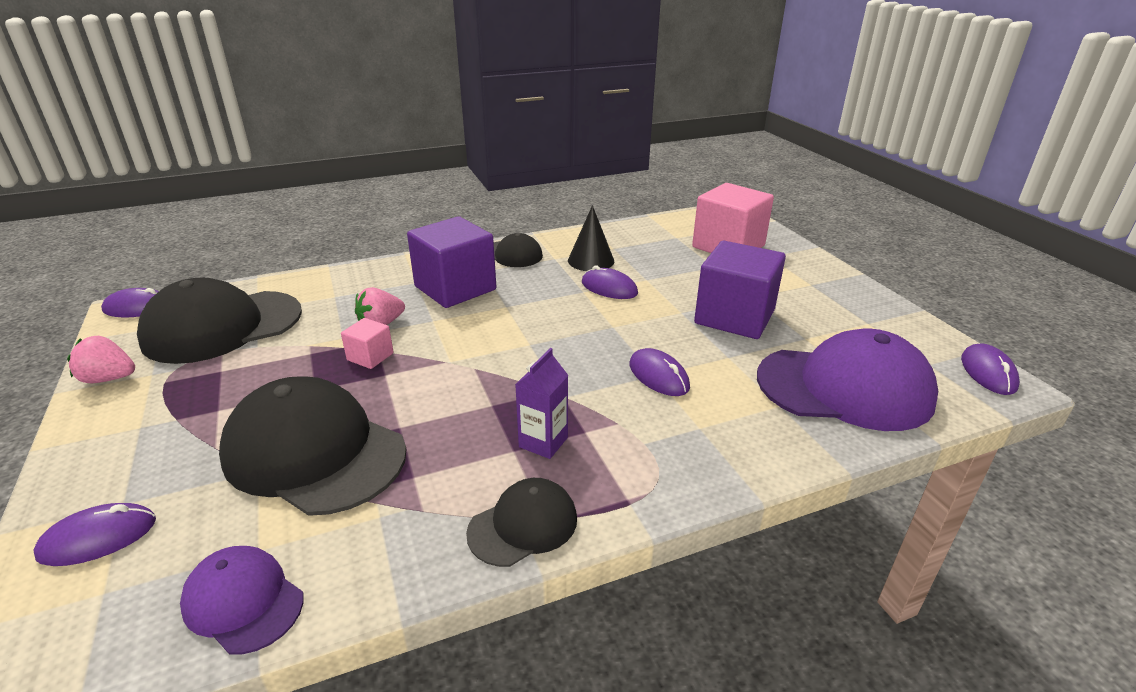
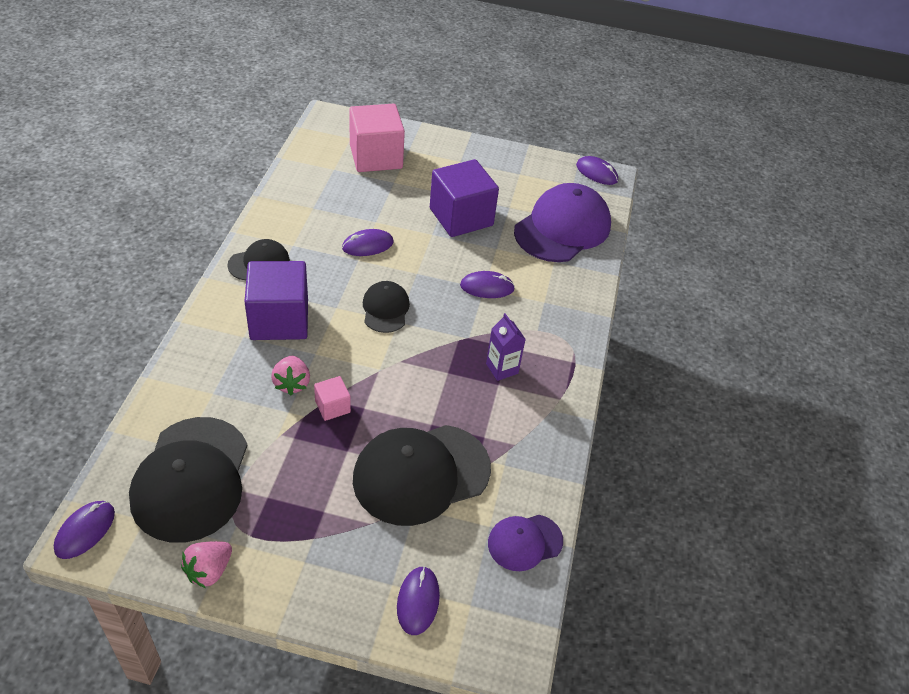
camera: 60 degrees left, 15 degrees up
black cap [466,478,577,567] -> black cap moved to [363,281,410,333]
black cone [568,205,614,271] -> none

